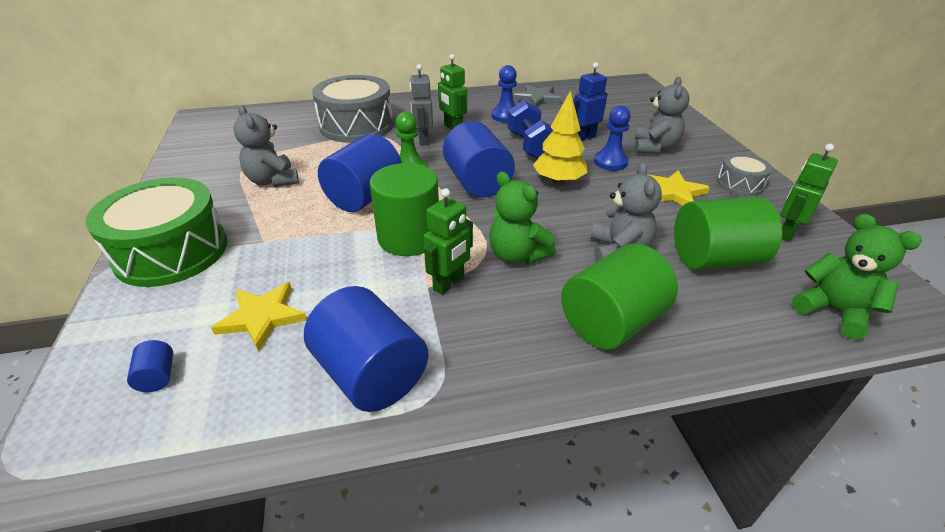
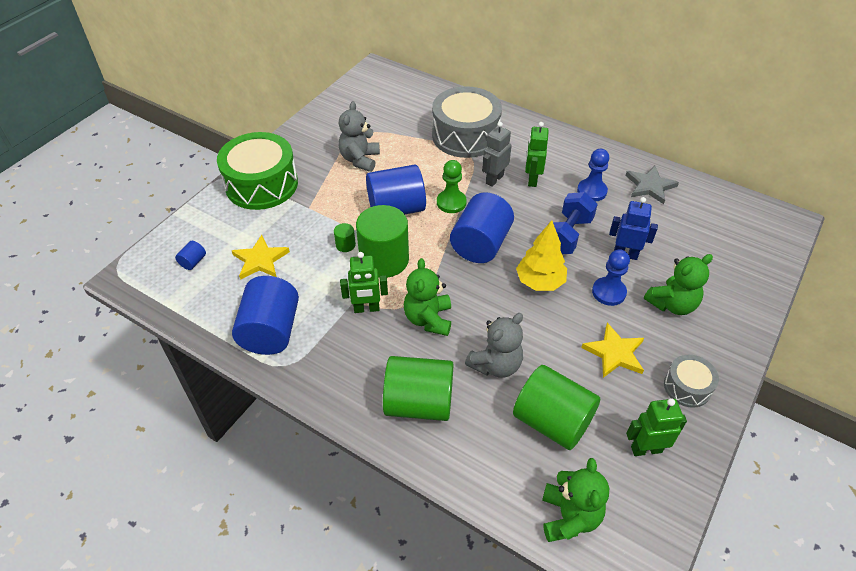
camera: 45 degrees right, 10 degrees up
grey teddy bear [635,77,690,154] -> green teddy bear [644,254,713,315]
none -> green cylinder [334,223,356,252]

